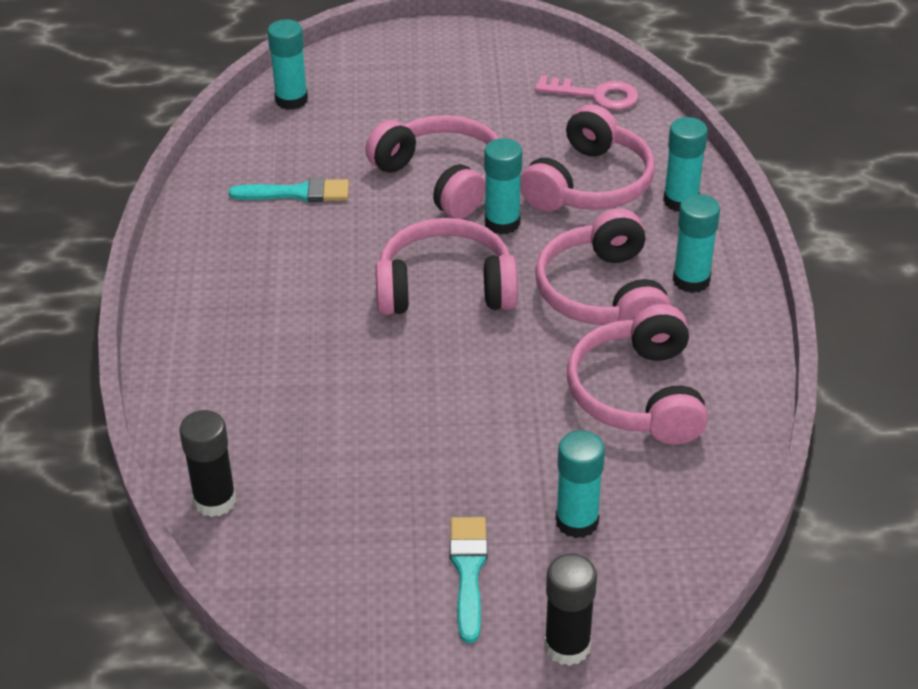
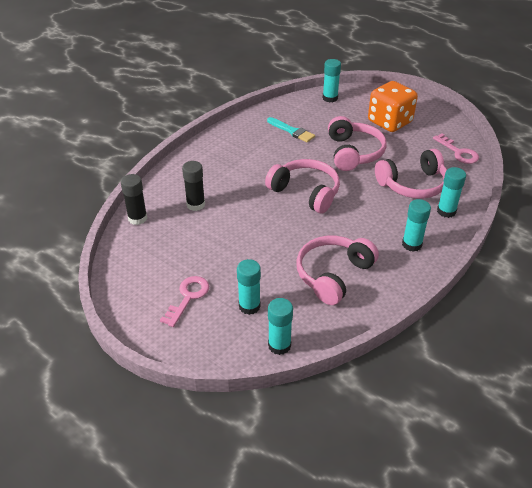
camera: 40 degrees right, 0 degrees up
turquoise brush [450,517,488,643] -> pink key [160,276,209,327]
turquoise glue stick [484,138,522,235] -> turquoise glue stick moved to [268,298,293,355]
pink headphones [535,209,671,325] -> none
black glue stick [544,554,597,666] -> black glue stick moved to [182,161,205,211]
none -> orange dice [368,81,418,132]

